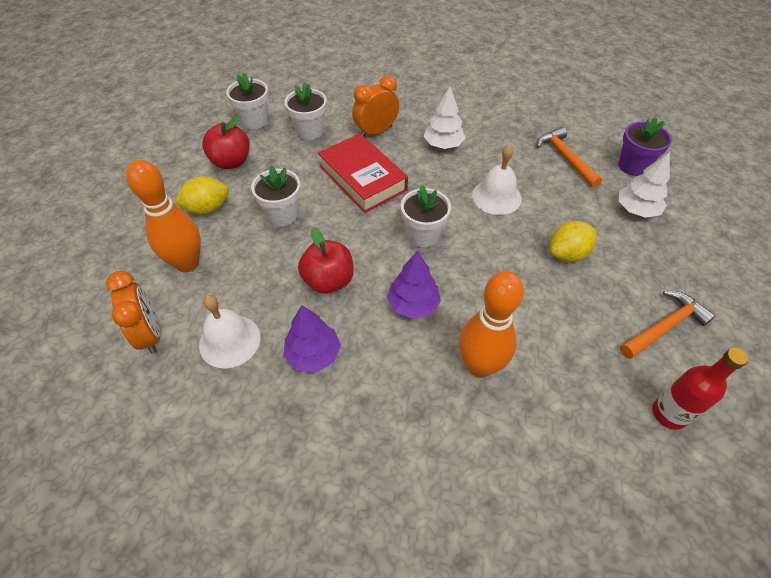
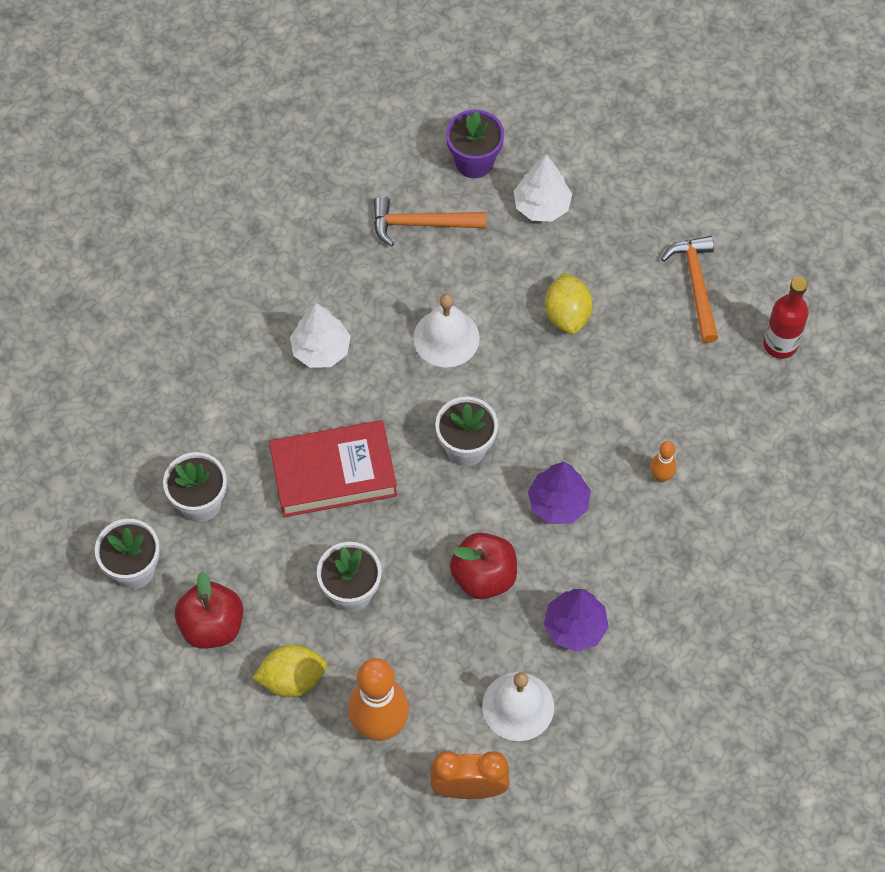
camera: 65 degrees left, 10 degrees up
yellow lemon [174,176,229,214] -> yellow lemon turned 75 degrees clockwise [252,644,327,697]
orange clock [352,76,399,136] -> none
orange bowling pin [459,271,524,378] -> orange bowling pin [650,441,677,483], size x0.46

